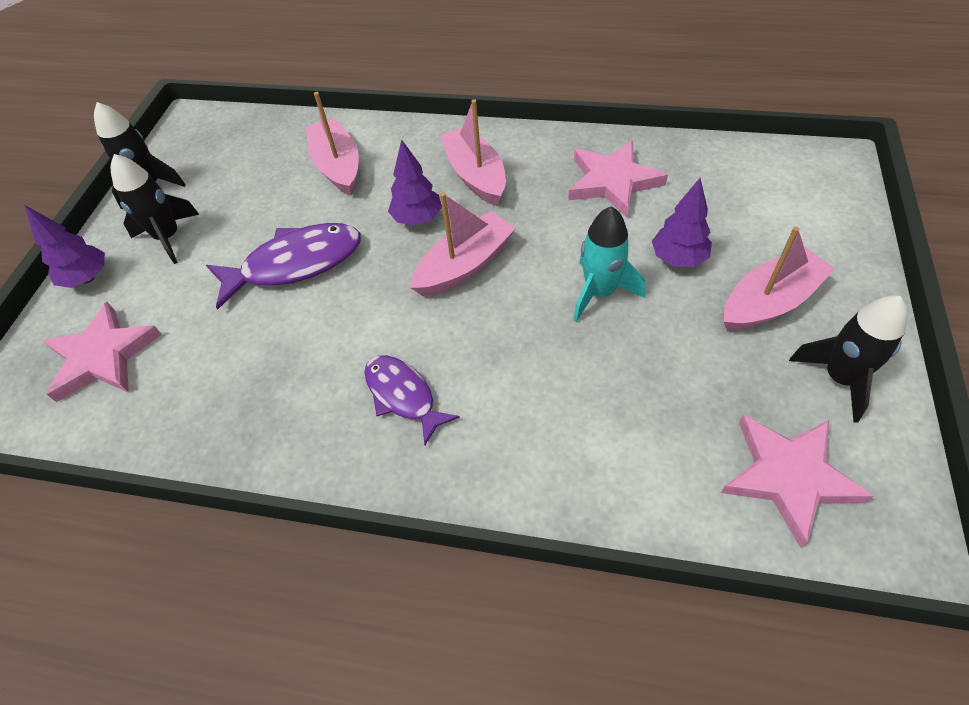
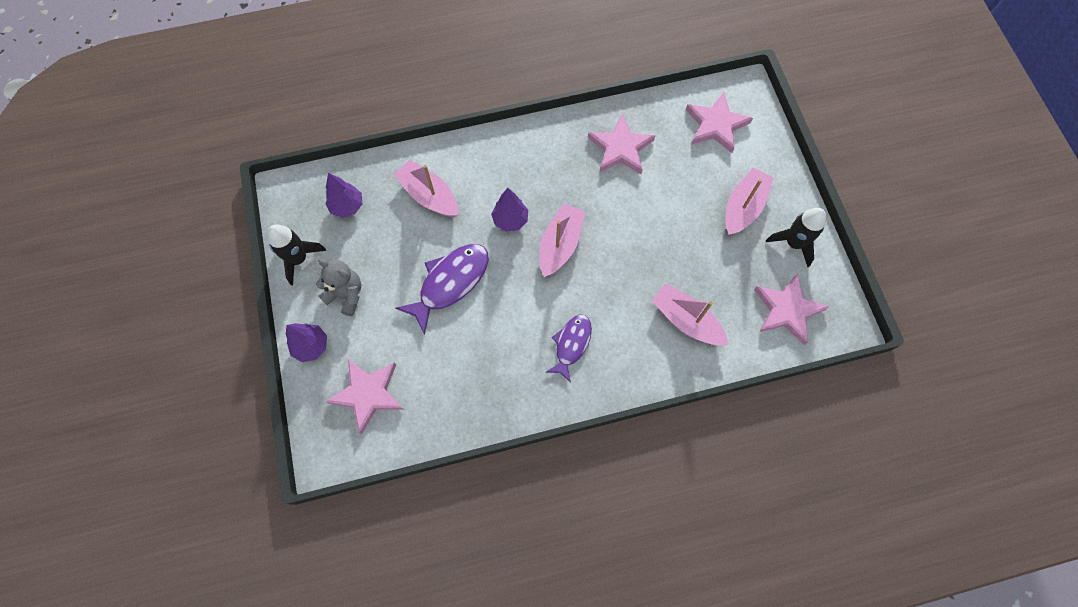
camera: 30 degrees left, 15 degrees up
black rocket [111,154,199,264] -> grey teddy bear [316,259,361,316]
purple fish [364,355,460,445] -> purple fish turned 90 degrees clockwise [547,314,592,383]
pink boat [440,99,506,206] -> pink boat moved to [651,284,728,346]
turquoise rocket [573,206,645,322] -> none
purple tree [652,178,712,267] -> purple tree moved to [325,173,362,218]
none -> pink star [686,92,753,153]

